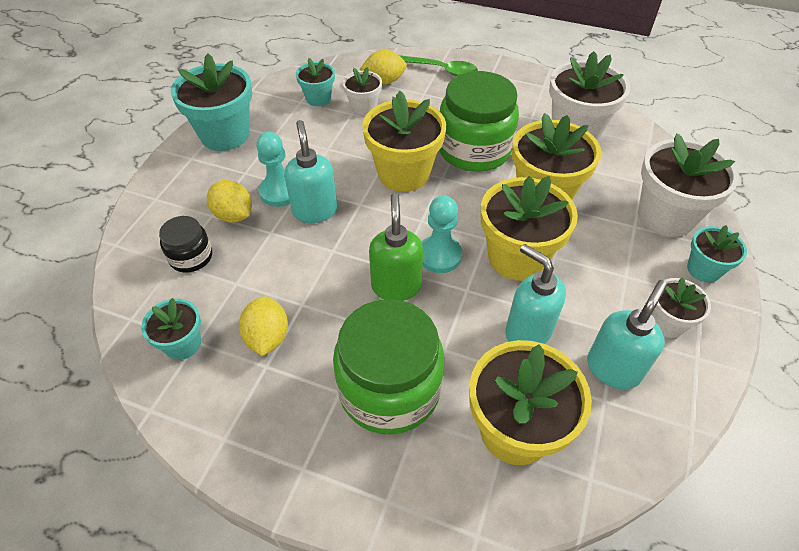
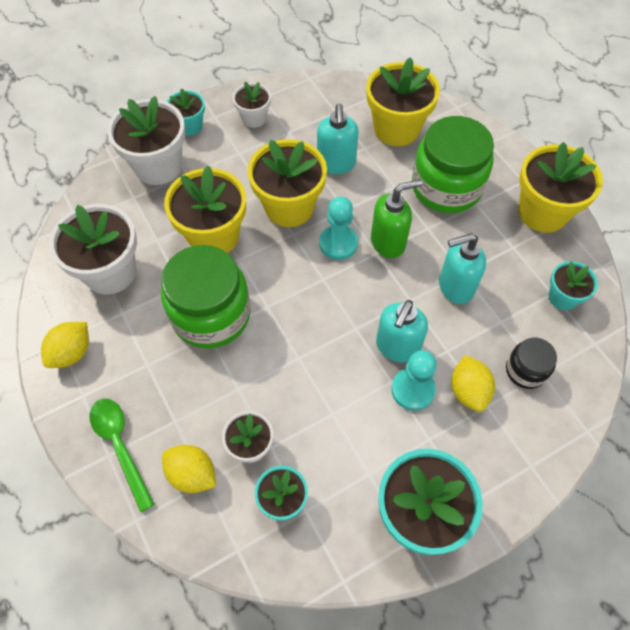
camera: 140 degrees left, 10 degrees up
yellow lemon [239,296,288,356] -> yellow lemon moved to [41,322,89,368]
yellow flower pot [362,91,446,192] -> yellow flower pot moved to [518,142,603,233]
green soap dispenser [369,193,423,301] -> green soap dispenser turned 150 degrees counterclockwise [371,179,423,258]
turquoise soap dispenser [587,280,667,389] -> turquoise soap dispenser moved to [439,233,486,304]

